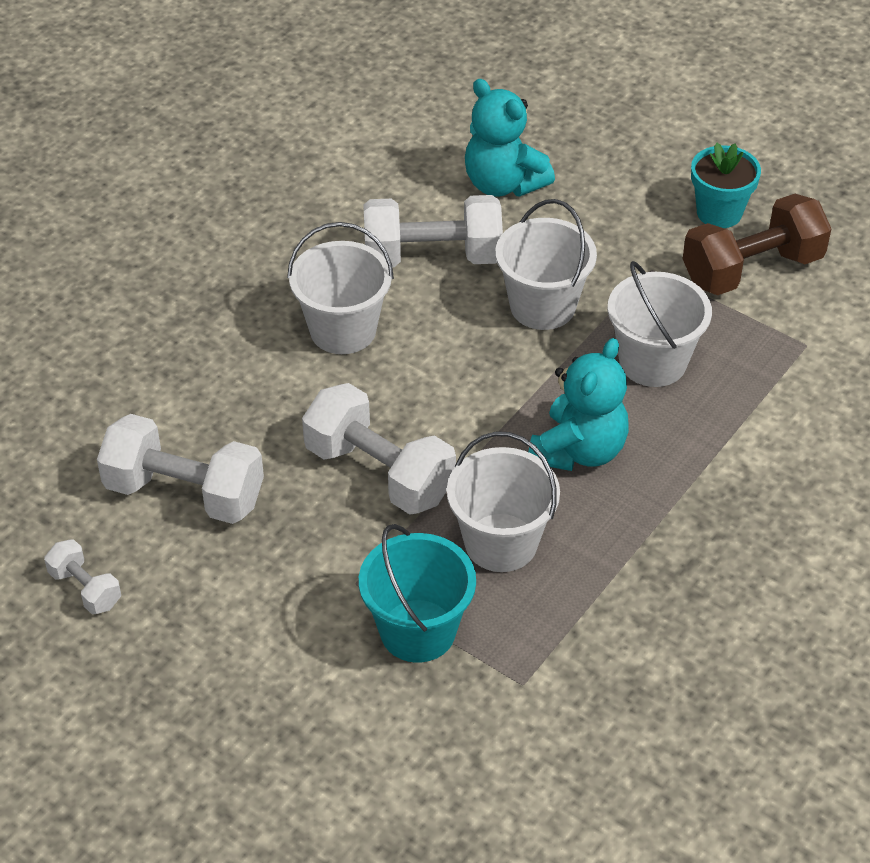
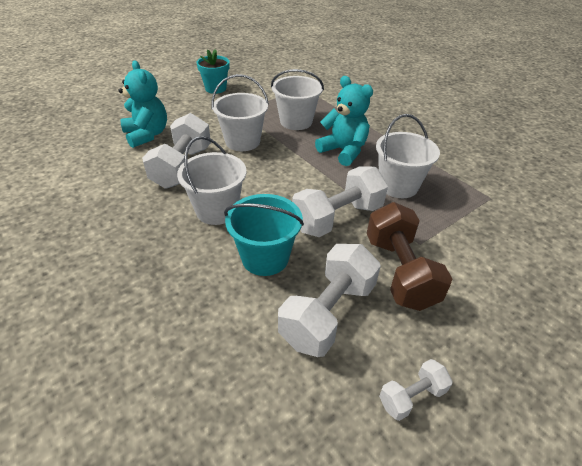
camera: 75 degrees left, 5 degrees down
turquoise bucket [359,524,476,663] -> turquoise bucket moved to [224,194,304,276]
turquoise teddy bear [465,79,555,197] -> turquoise teddy bear turned 90 degrees counterclockwise [118,60,167,148]
brown dumbbell [683,194,831,295] -> brown dumbbell moved to [367,202,452,311]

